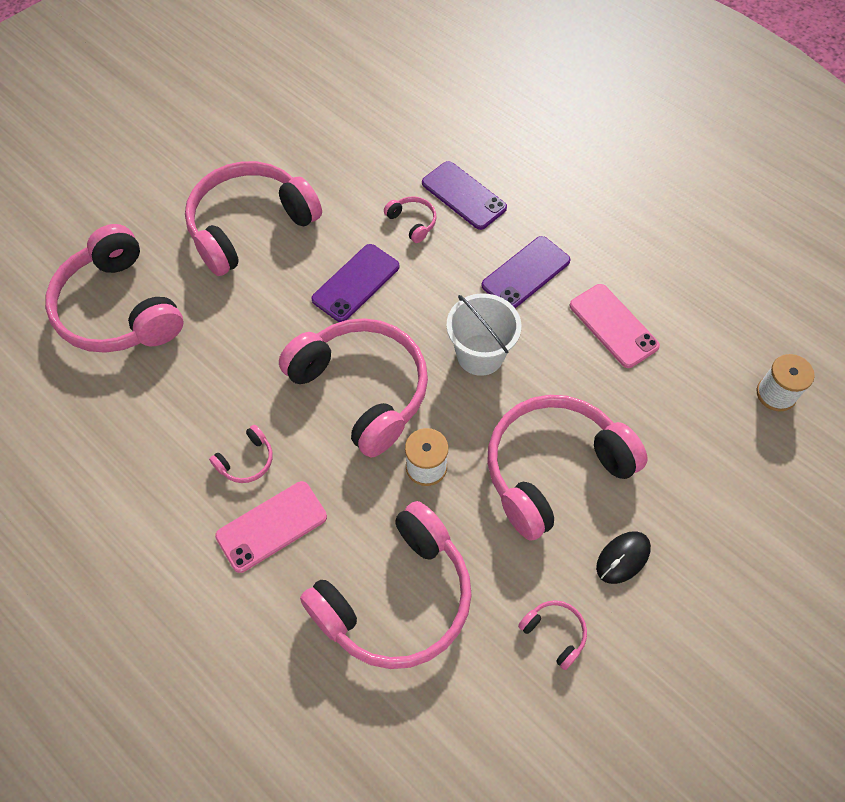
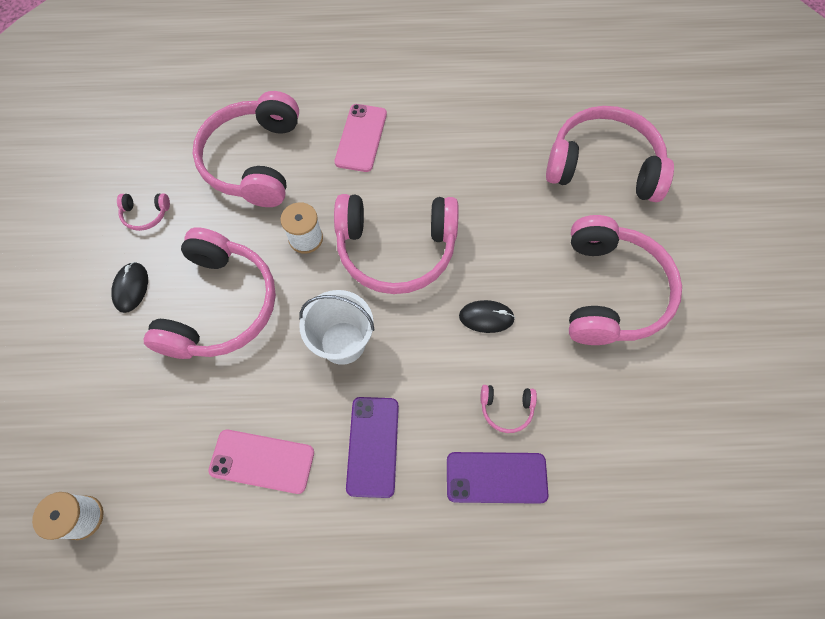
camera: 135 degrees right, 5 degrees up
pink headphones [209,425,272,483] -> none
purple phone [311,244,400,322] -> black mouse [459,300,515,333]

